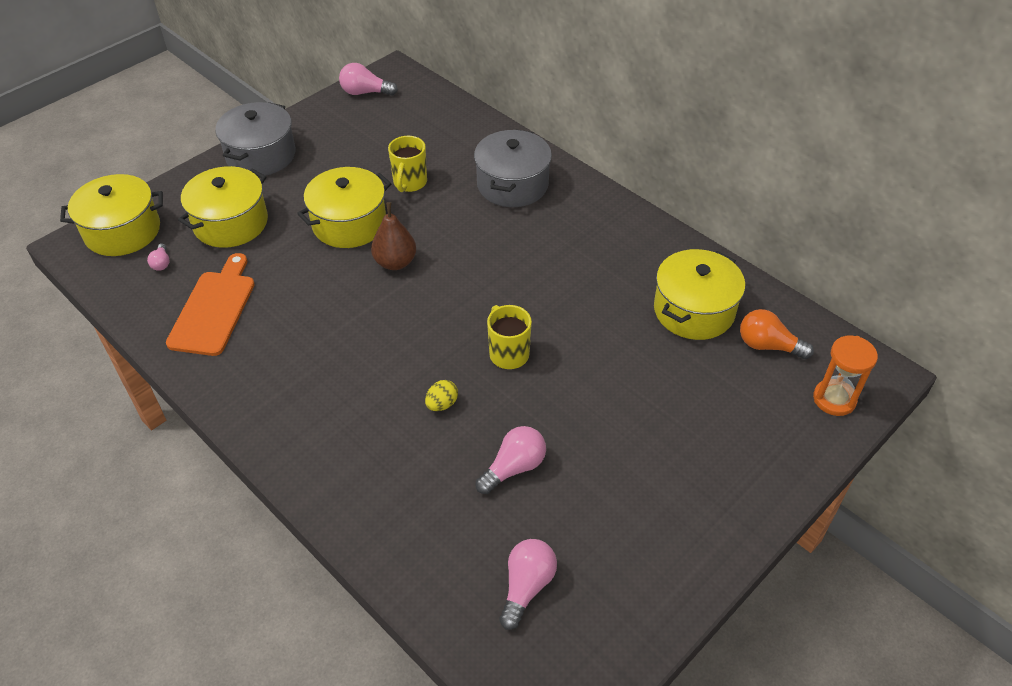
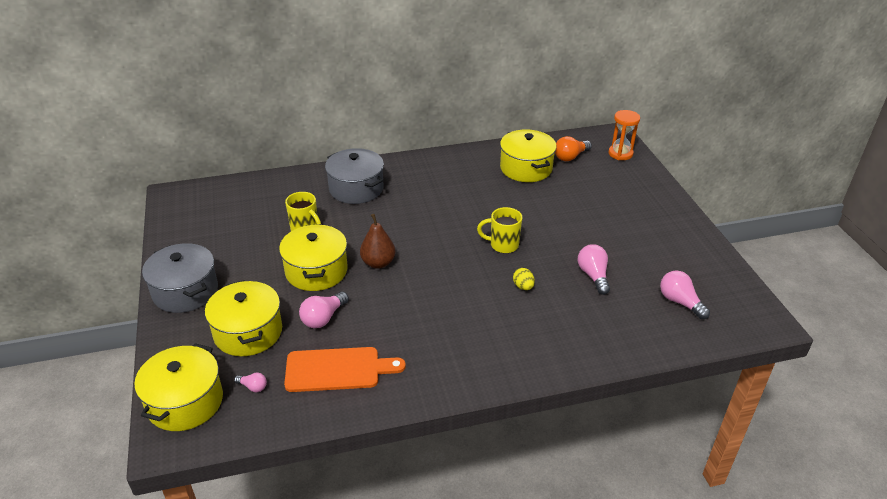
camera: 60 degrees left, 10 degrees down
orange cutting board [166,253,255,356] -> orange cutting board turned 135 degrees clockwise [284,347,406,392]
pink light bulb [339,63,398,96] -> pink light bulb moved to [299,292,349,328]

